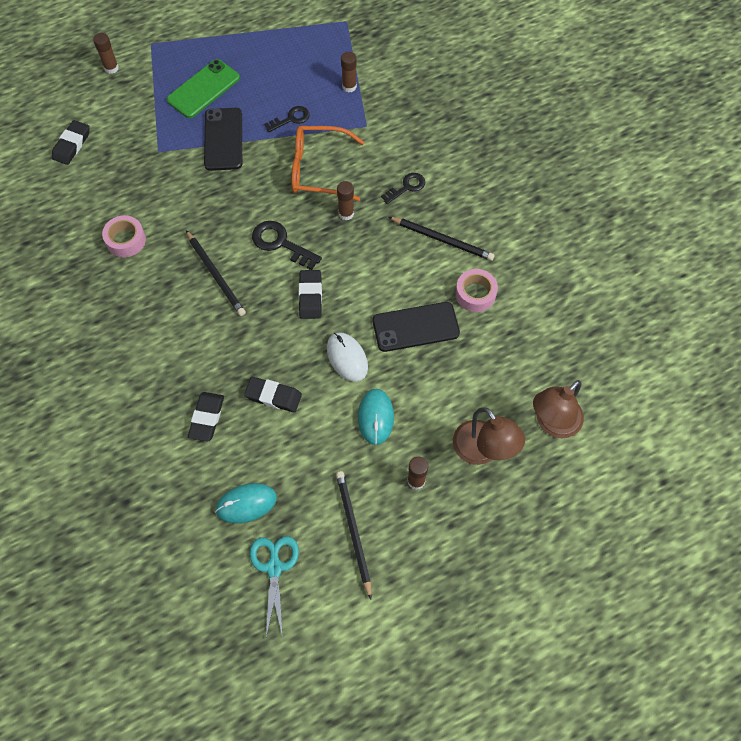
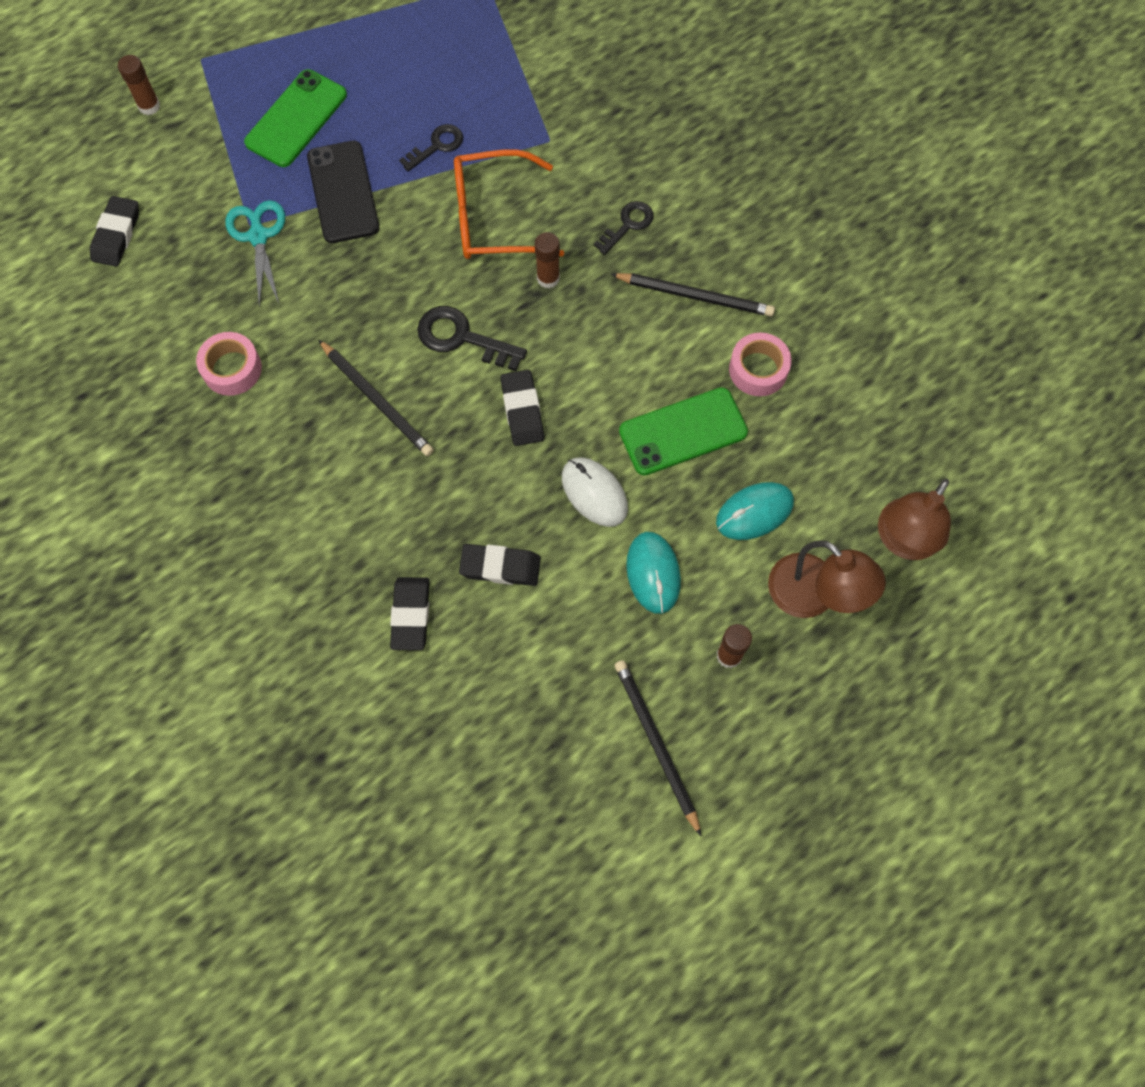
camera: 10 degrees left, 5 degrees up
turquoise mouse [215,483,277,524] -> turquoise mouse moved to [716,482,794,540]
turquoise scissors [250,536,299,638] -> turquoise scissors moved to [225,200,285,308]
brown glue stick [341,52,357,93] -> none
black phone [373,302,460,352] -> green phone [619,387,748,475]

